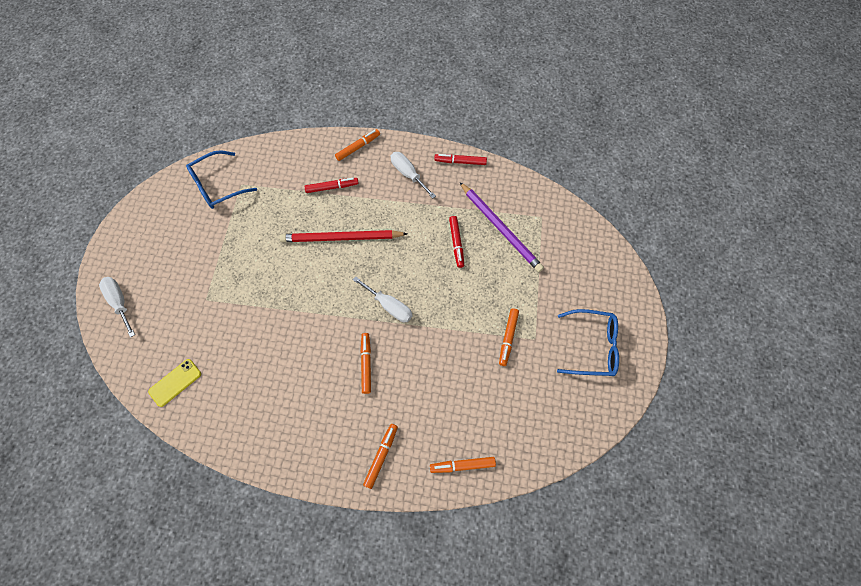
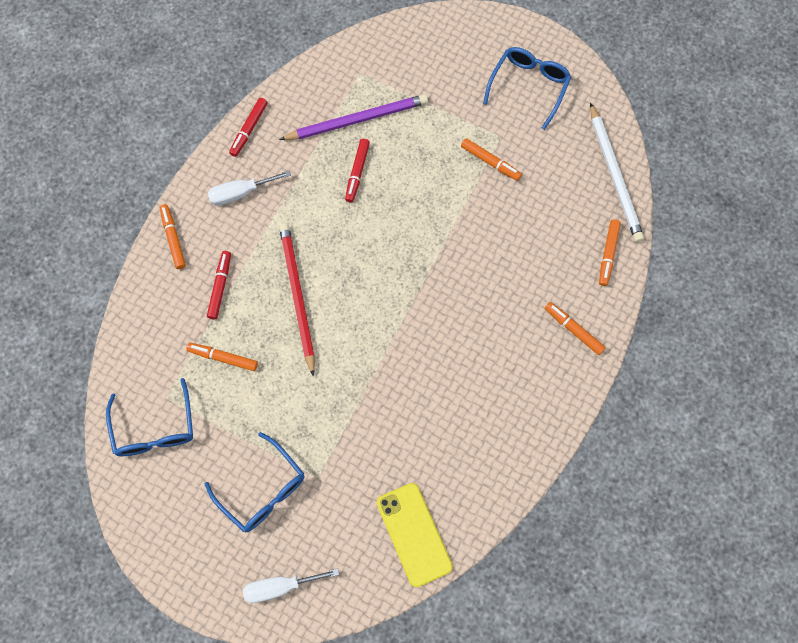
camera: 70 degrees left, 5 degrees up
yellow phone [148,359,201,407] -> yellow phone [377,483,453,587], size x1.56
red pencil [279,230,407,242] -> red pencil turned 150 degrees clockwise [279,223,315,377]
white screwdriver [353,276,413,322] -> none
orange marker [360,333,371,394] -> orange marker moved to [187,343,258,371]
red marker [449,216,464,268] -> red marker turned 90 degrees clockwise [345,139,370,202]
none -> blue glasses [205,432,305,532]
none -> white pencil [590,103,644,242]

